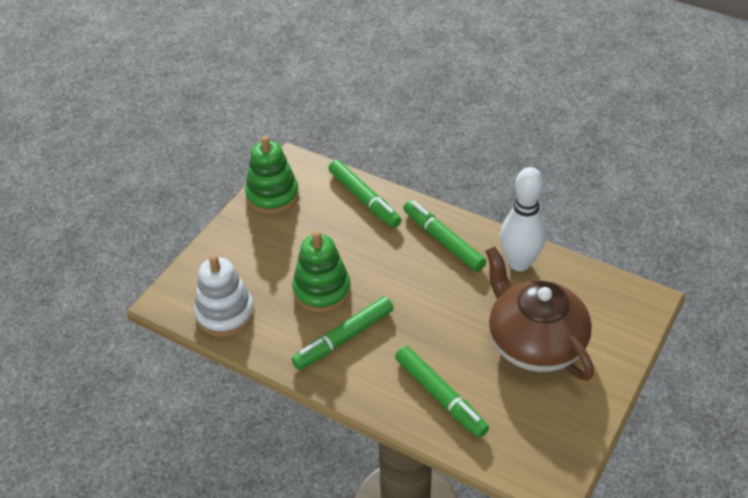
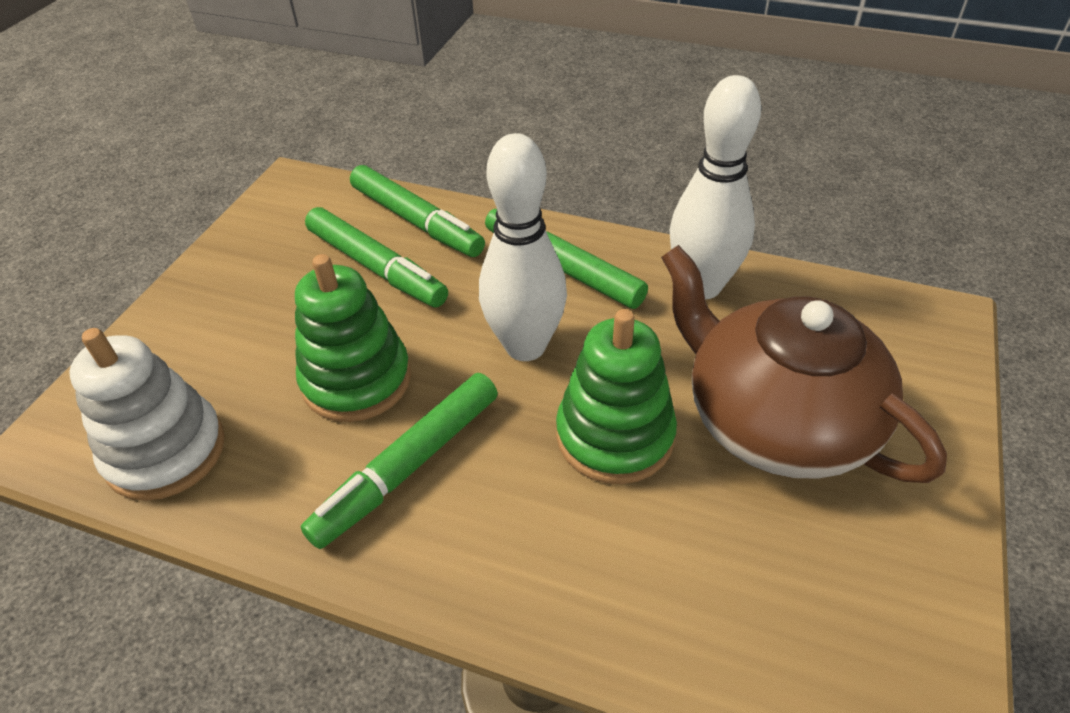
camera: 10 degrees left, 0 degrees up
green stacking toy [245,136,299,214] -> green stacking toy moved to [556,309,677,484]
green marker [395,346,489,438] -> green marker moved to [305,207,448,307]
none -> white bowling pin [479,133,567,361]

